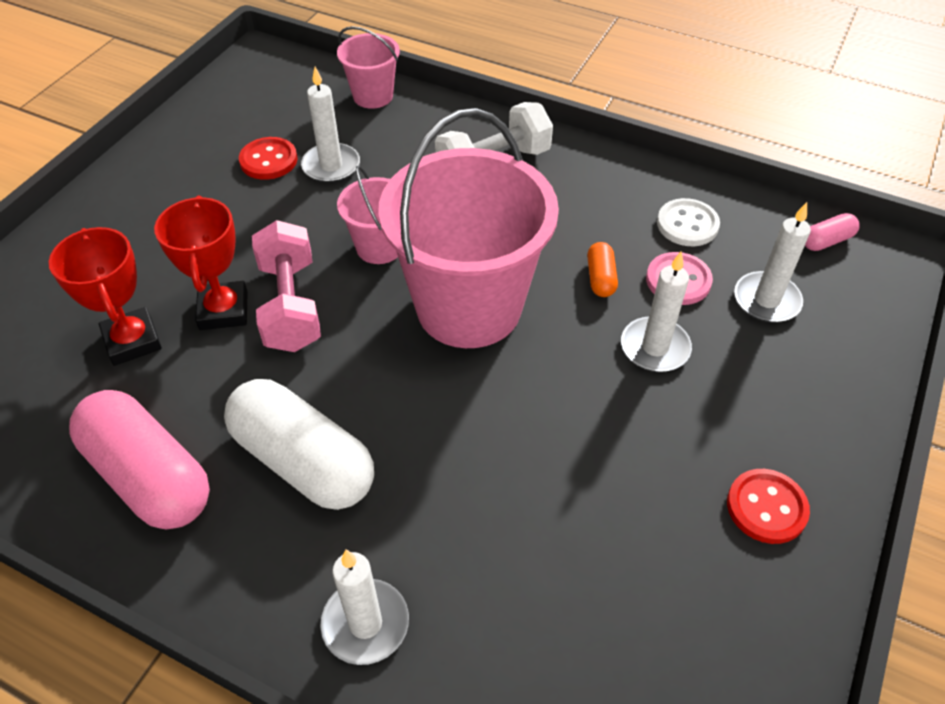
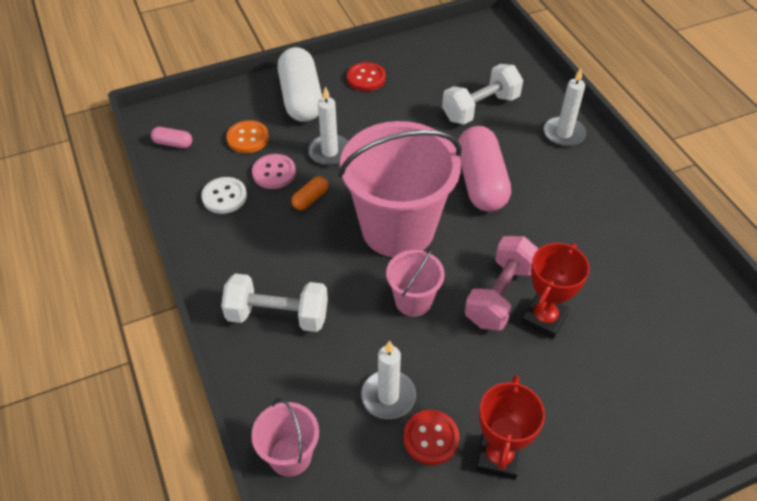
camera: 140 degrees left, 0 degrees up
red trophy [49,227,162,366] -> red trophy moved to [476,375,545,480]
pink capsule [69,390,210,530] -> pink capsule moved to [458,126,511,212]
white capsule [224,379,374,510] -> white capsule moved to [278,47,323,122]
white candle [734,202,811,323] -> orange button [226,120,269,153]
none -> white dumbbell [442,64,523,124]

